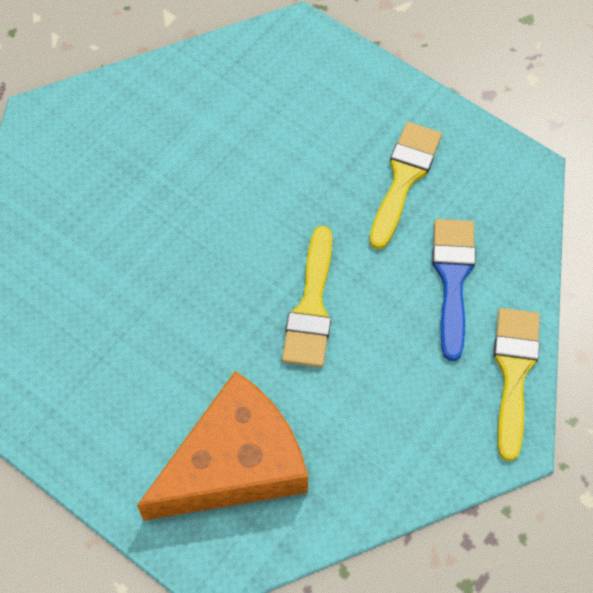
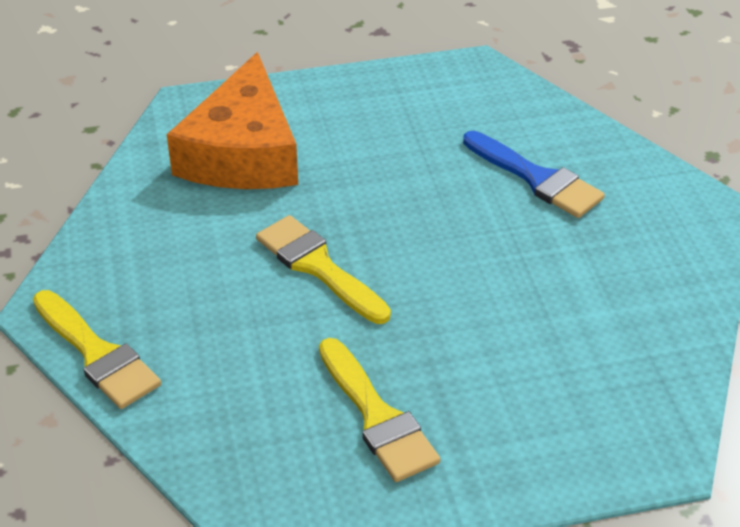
camera: 130 degrees right, 20 degrees down
blue brush [432,219,475,361] -> blue brush moved to [463,131,605,218]

